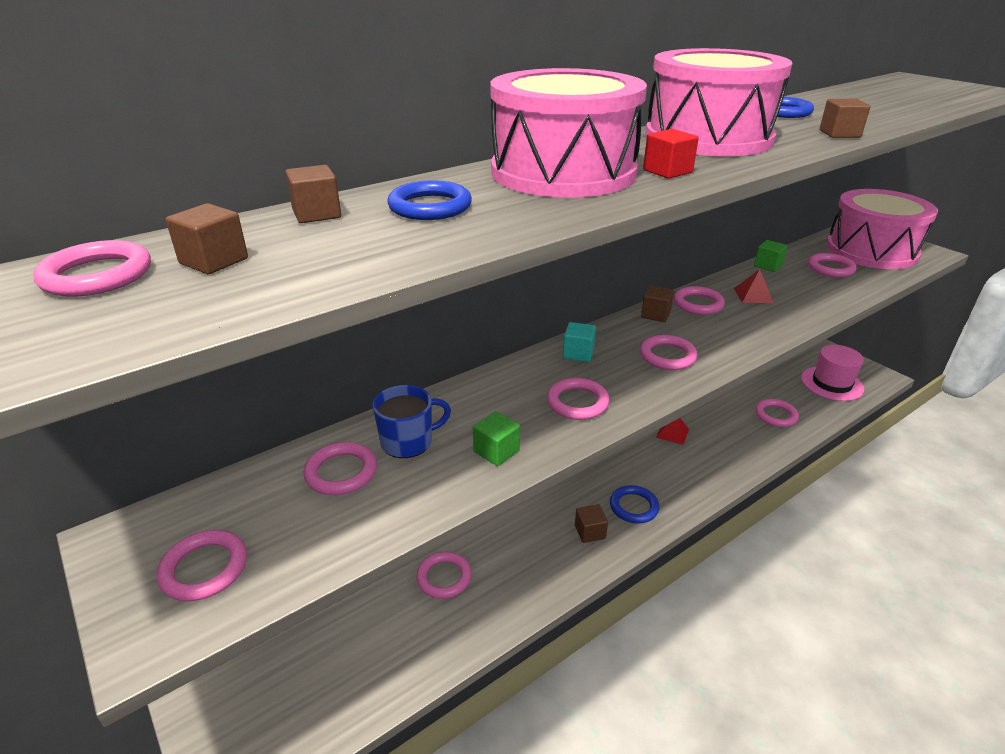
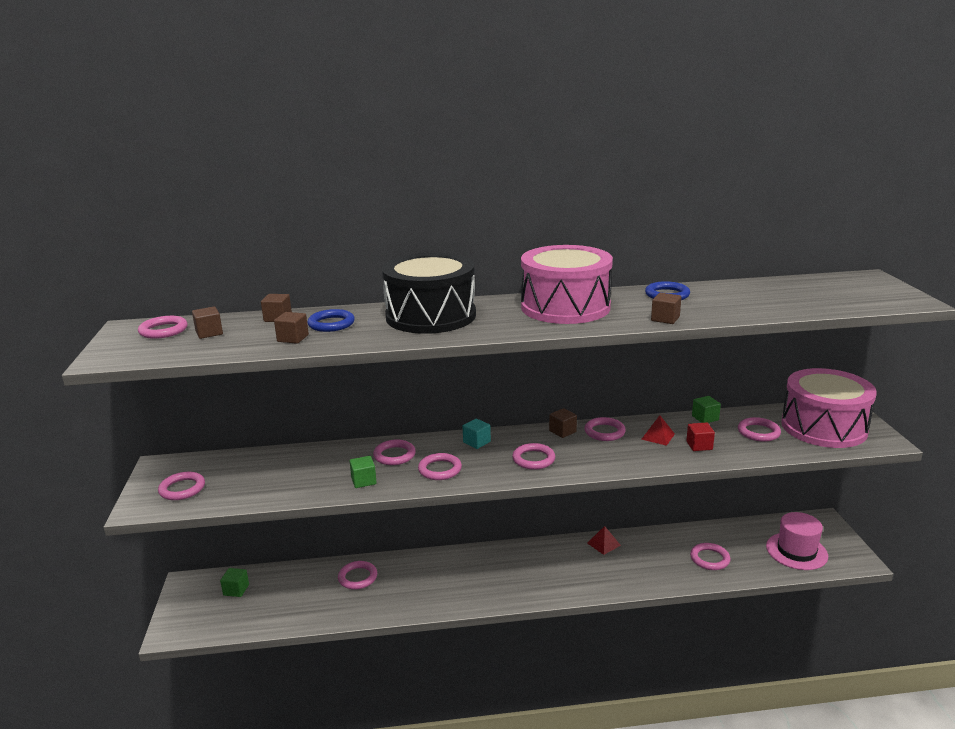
camera: 30 degrees right, 10 degrees down
pink ring [304,442,377,495] -> pink ring moved to [373,440,416,465]
blue mug [372,385,451,458] -> none
pink drum [490,68,647,198] -> black drum [382,253,476,334]
brown cube [575,504,608,543] -> brown cube moved to [274,312,309,344]
blue ring [610,485,659,523] -> none
red cube [643,129,699,179] -> red cube moved to [686,422,715,451]
none -> green cube [220,568,249,597]

